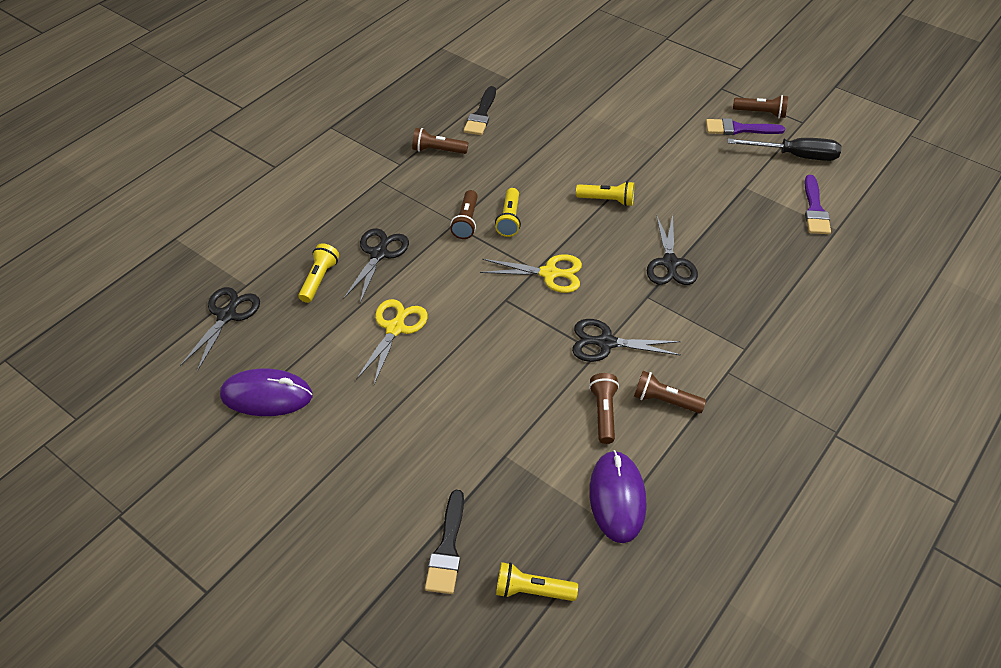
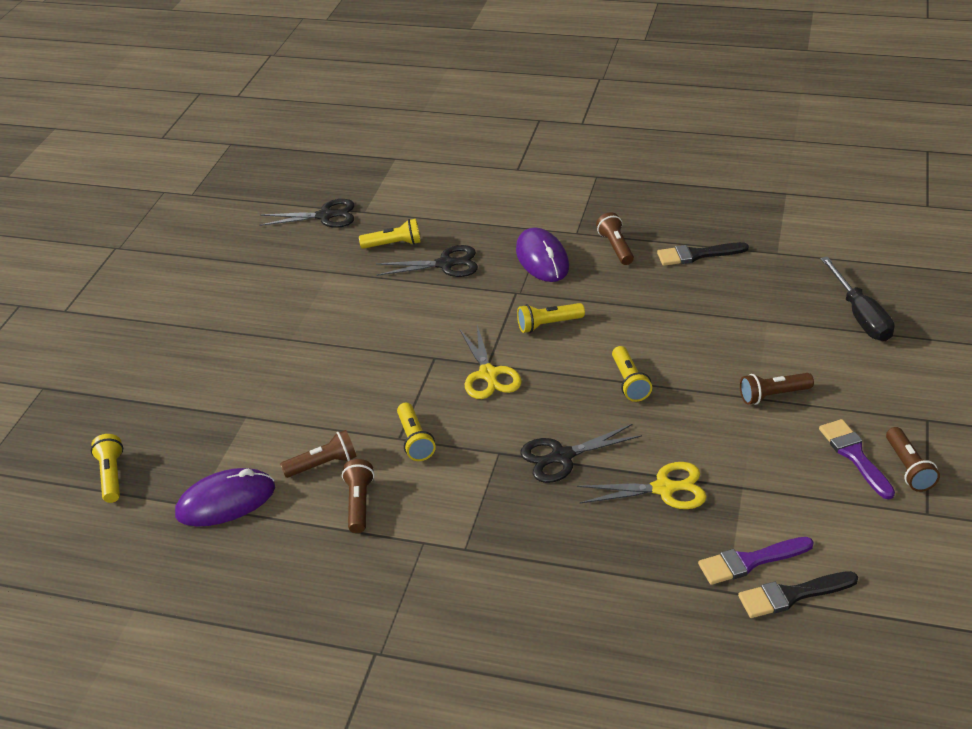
camera: 70 degrees right, 10 degrees down
purple mouse [220,369,313,416] -> purple mouse moved to [516,227,569,282]
yellow scissors [356,299,428,384] -> yellow scissors moved to [577,462,707,509]
black brush [425,490,464,594] -> black brush moved to [738,571,858,618]
brown flashlight [450,190,478,239] -> brown flashlight moved to [740,373,814,405]
black scissors [572,319,681,362] -> yellow flashlight [397,403,436,461]
black screwdriver [727,138,841,161] -> black screwdriver moved to [820,256,894,341]

